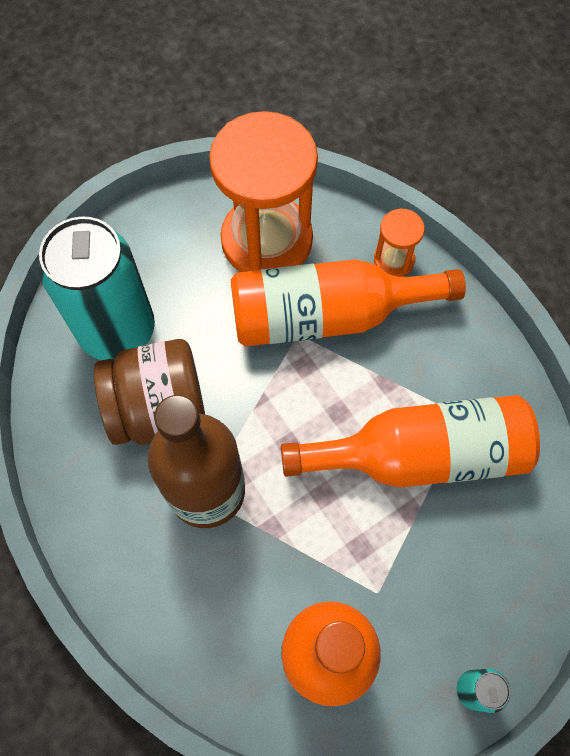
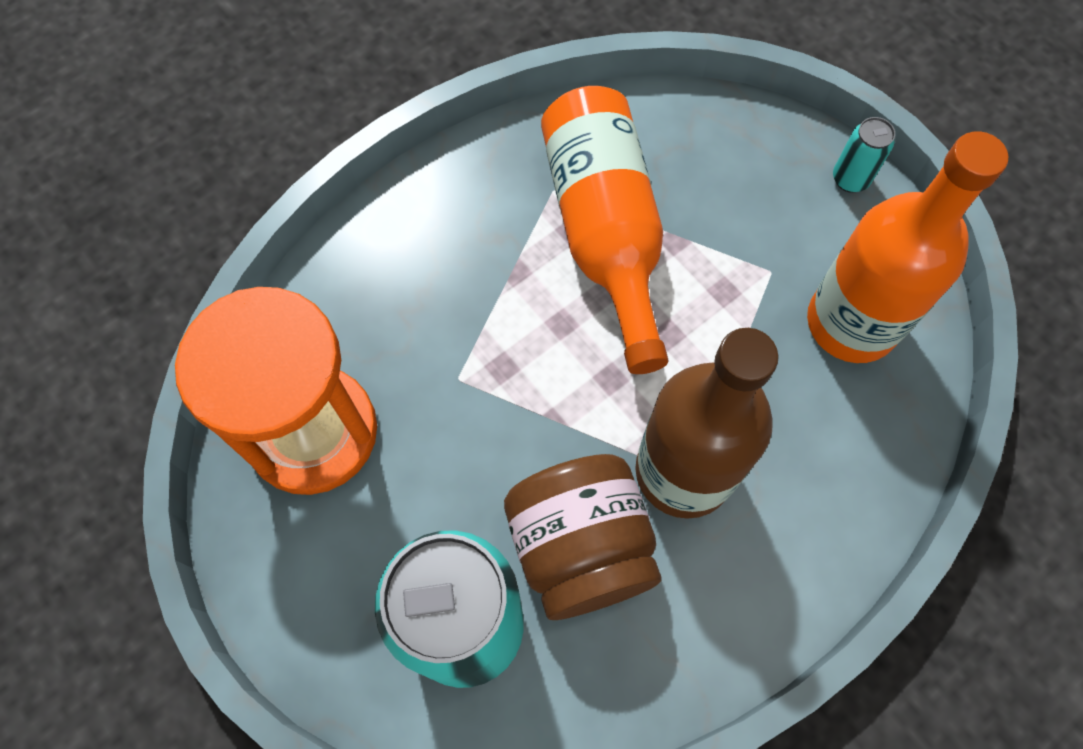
camera: 95 degrees left, 0 degrees up
orange bottle [231,259,466,347] -> none
orange hourglass [374,209,425,277] -> none

